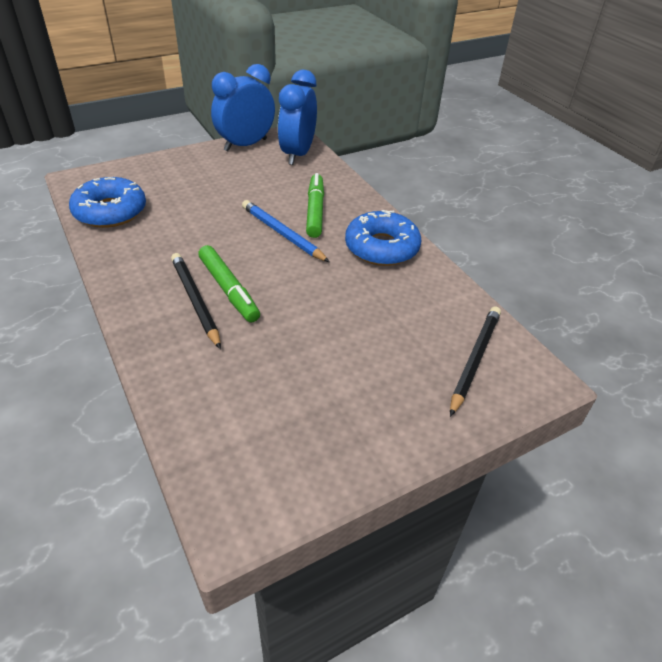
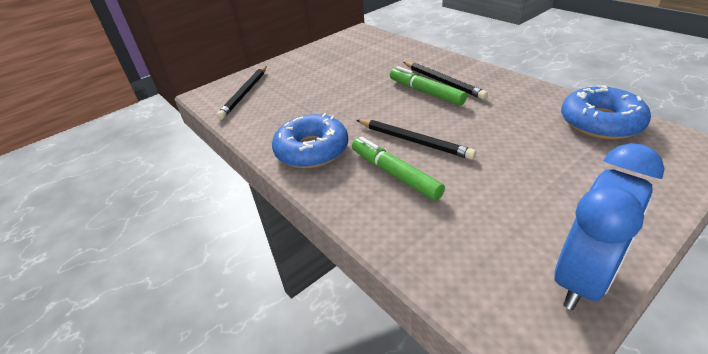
camera: 175 degrees right, 5 degrees down
blue pencil [242,200,330,262] -> black pencil [357,119,476,160]
blue clock [278,70,317,165] -> none
green marker [306,173,324,238] -> green marker turned 150 degrees clockwise [352,137,445,201]

